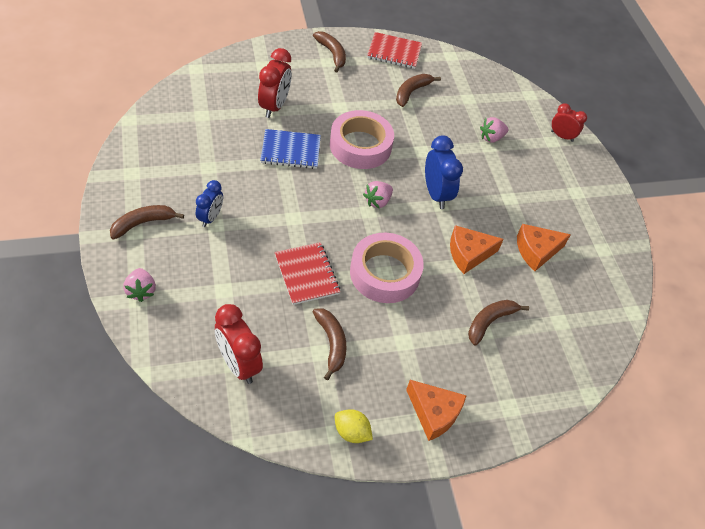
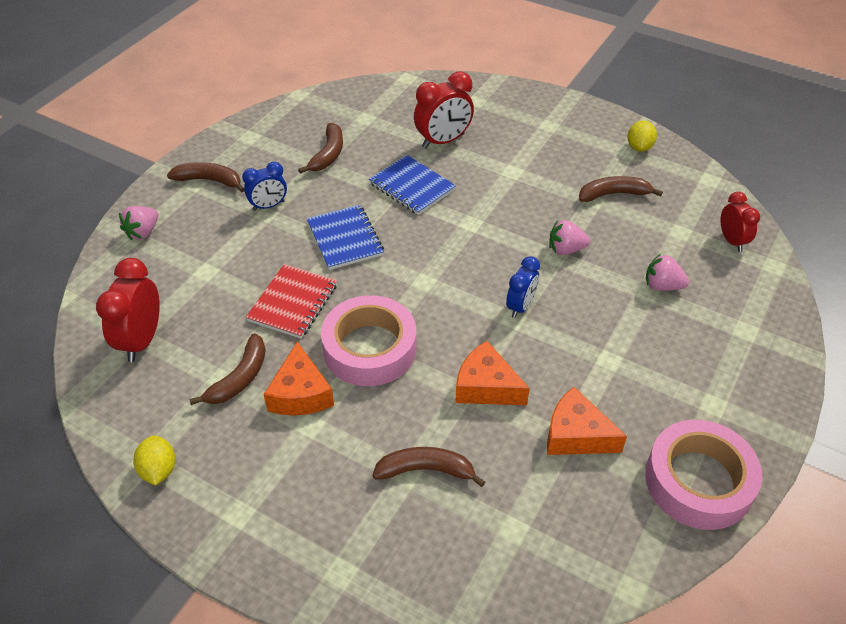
camera: 50 degrees right, 5 degrees down
brown banana [313,31,346,72] -> brown banana moved to [298,123,343,174]
pink tape [330,110,394,169] -> pink tape moved to [645,420,762,530]
pink strawberry [363,181,393,209] -> pink strawberry moved to [549,220,590,255]
red notebook [367,32,422,69] -> yellow lemon [627,121,657,152]
orange cheese [406,380,467,441] -> orange cheese moved to [263,342,334,416]
blue clock [425,136,463,209] -> blue clock [506,256,540,318], size x0.64
red clock [551,103,587,142] -> red clock moved to [721,192,760,252]
none -> blue notebook [307,205,384,270]

